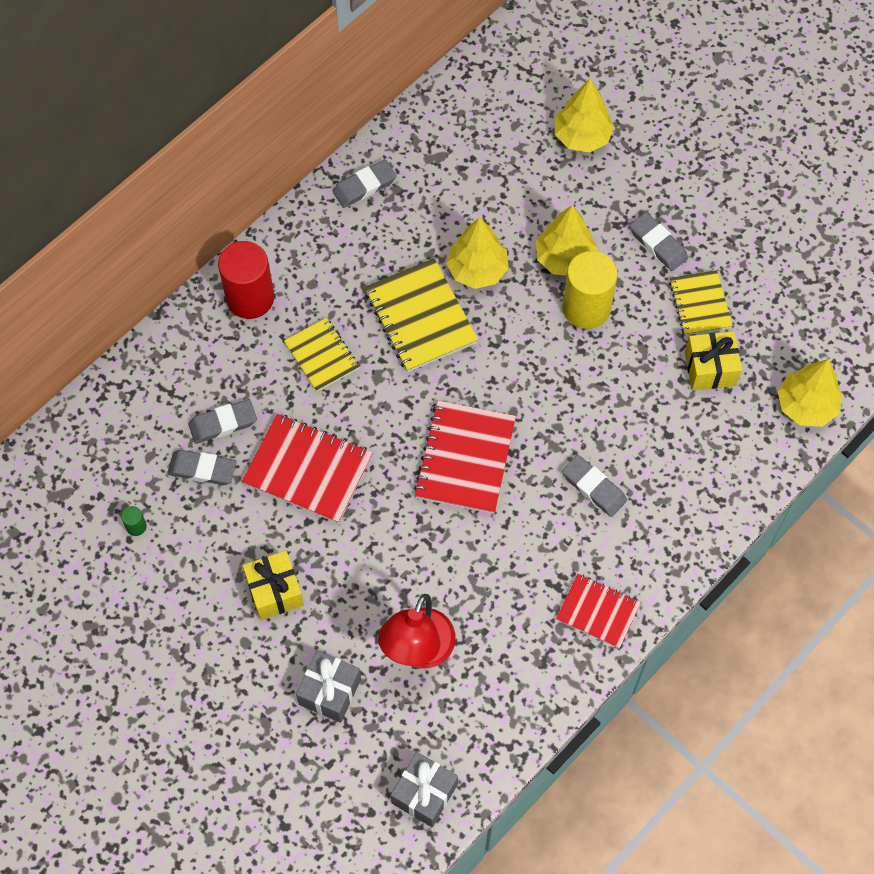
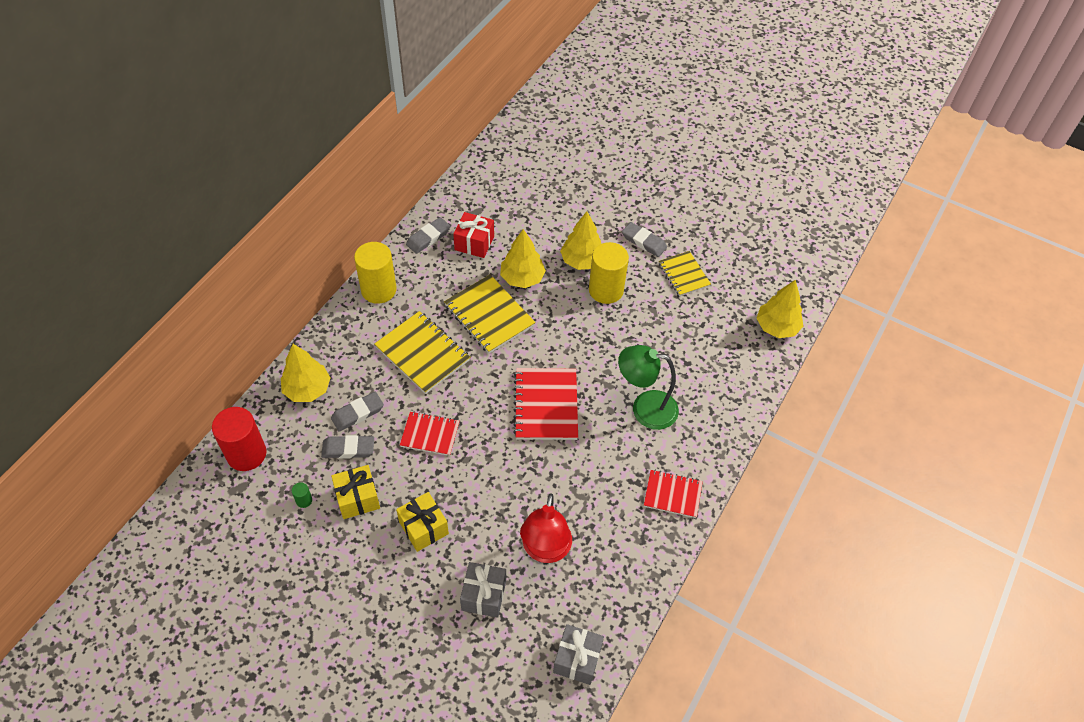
camera: 15 degrees left, 10 degrees down
red cylinder [218,241,274,319] -> red cylinder moved to [212,407,266,471]
red notebook [242,414,373,524] -> red notebook [400,411,460,456], size x0.63
yellow notebook [284,318,359,392] -> yellow notebook [374,311,470,394], size x1.59
yellow tree [555,78,614,152] -> yellow tree moved to [281,344,330,402]
grey eraser [562,455,627,517] -> green lamp [618,345,679,430]
yellow gift [685,331,742,390] -> yellow gift moved to [331,465,380,519]
none -> yellow cylinder [354,242,397,304]
none -> red gift [453,212,494,258]

